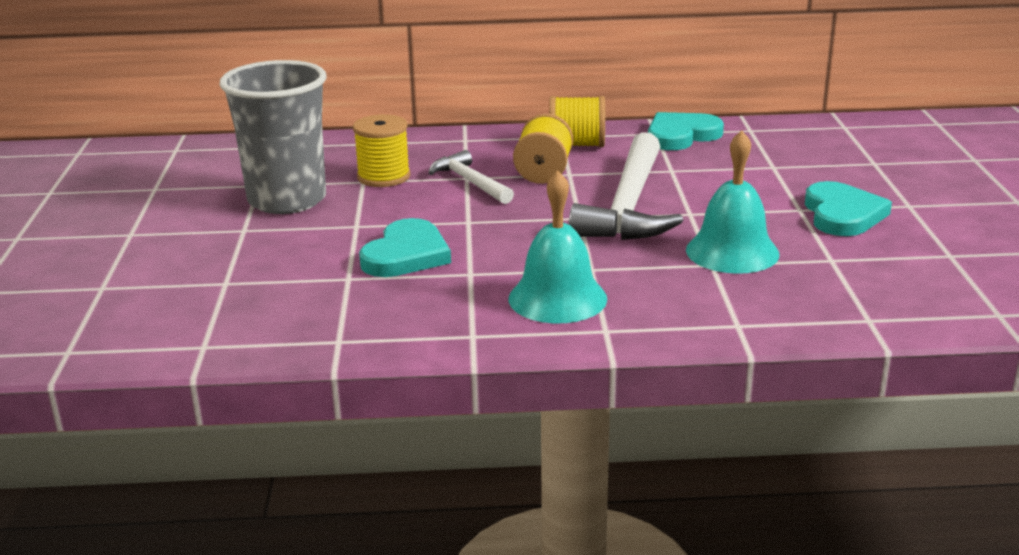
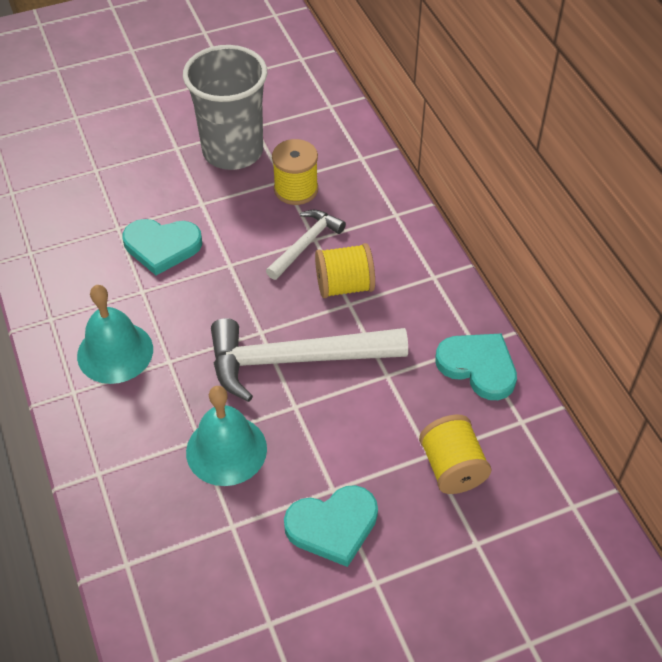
camera: 70 degrees right, 25 degrees up
yellow spool [549,96,605,147] -> yellow spool moved to [419,414,491,494]

